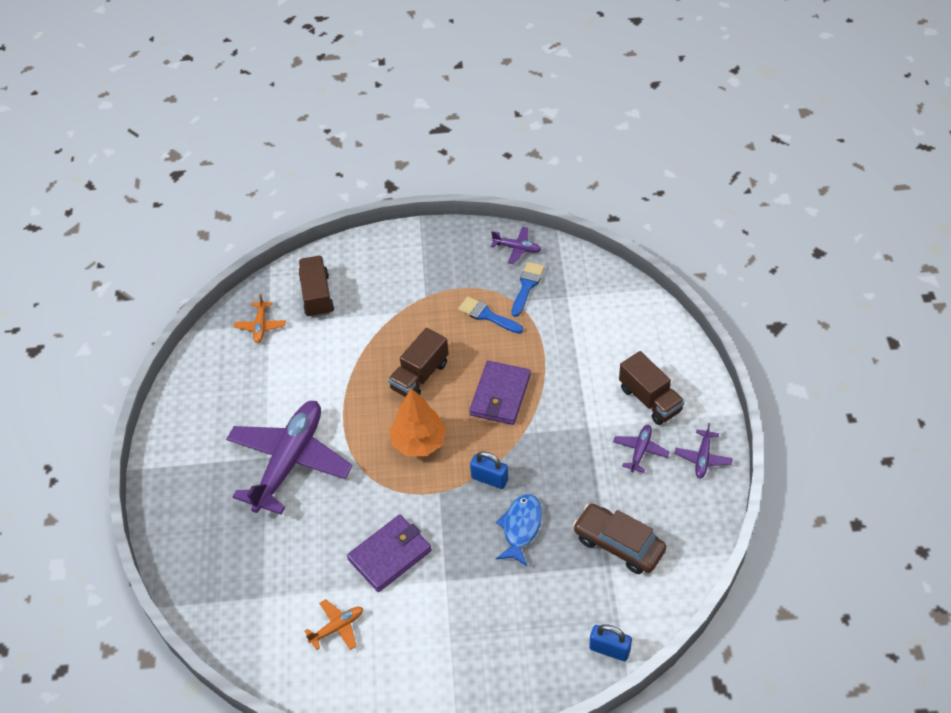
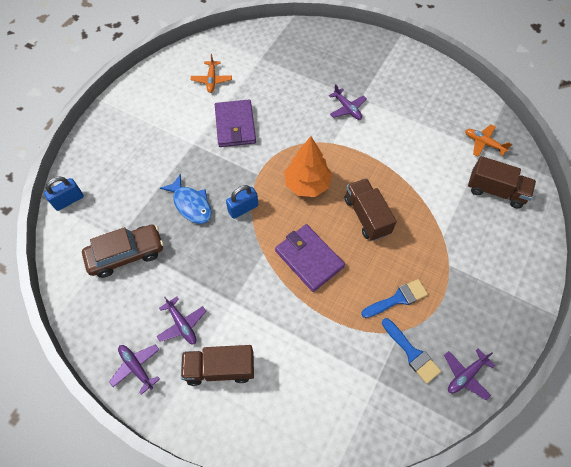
camera: 120 degrees right, 10 degrees up
purple plane [226,401,352,515] -> purple plane [329,84,367,120], size x0.42

